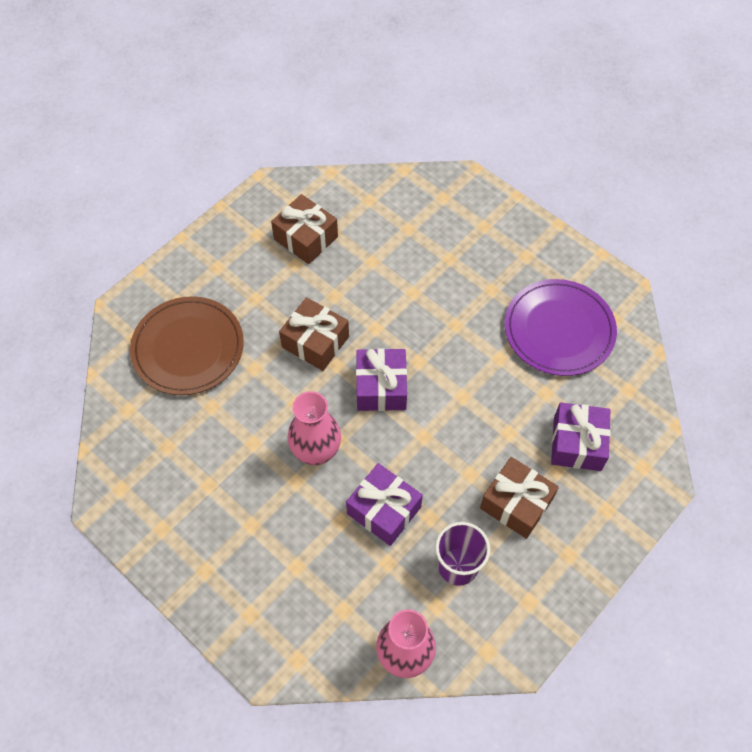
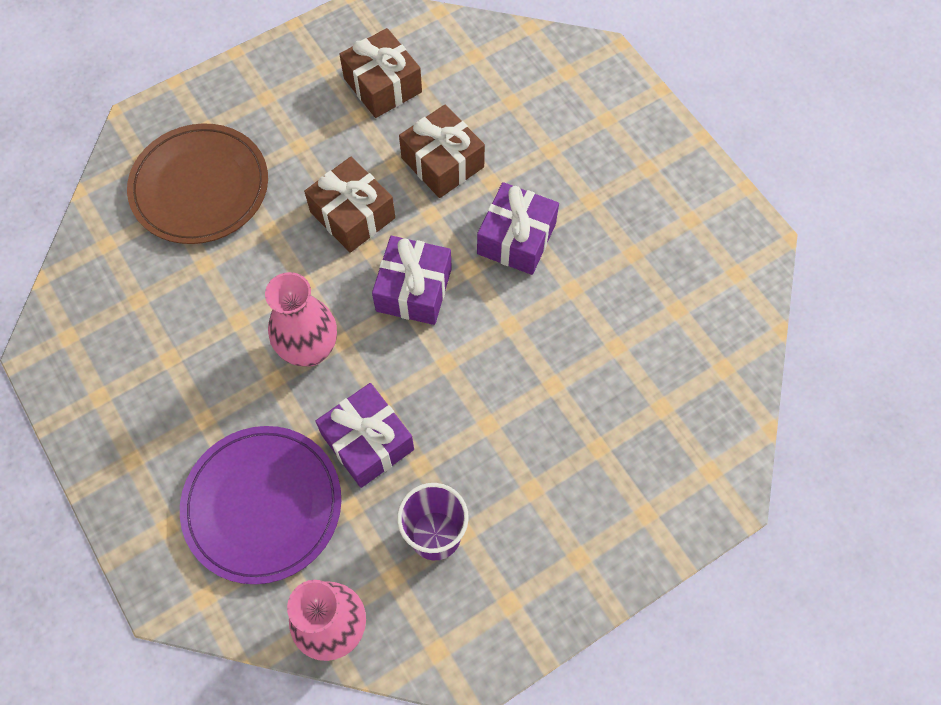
camera: 15 degrees right, 5 degrees up
brown gift [480,457,559,539] -> brown gift moved to [399,105,485,198]
purple plate [505,279,617,376] -> purple plate moved to [180,426,341,584]
purple gift [551,402,611,471] -> purple gift moved to [477,182,559,275]

